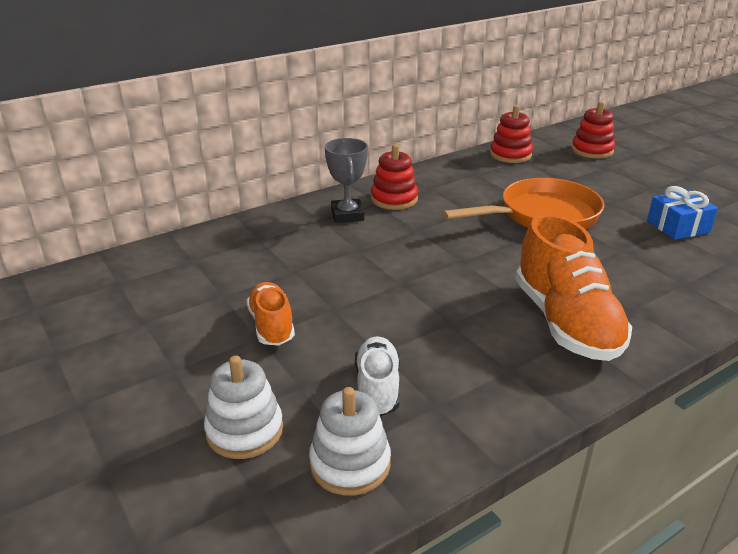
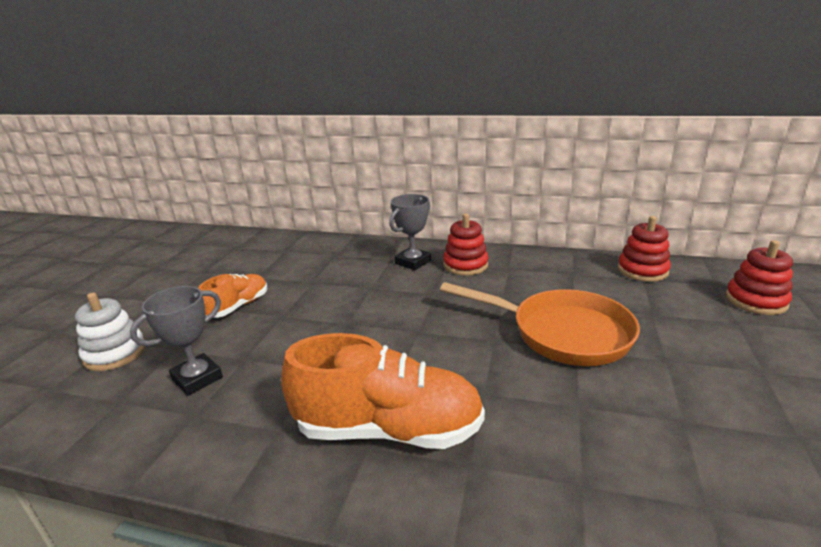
camera: 50 degrees right, 5 degrees down
white stacking toy [309,387,391,496] -> none
white shoe [355,337,400,416] -> grey trophy [130,286,223,396]
orange shoe [516,214,632,361] -> orange shoe turned 120 degrees counterclockwise [281,333,485,449]
blue gift [647,186,718,240] -> none

